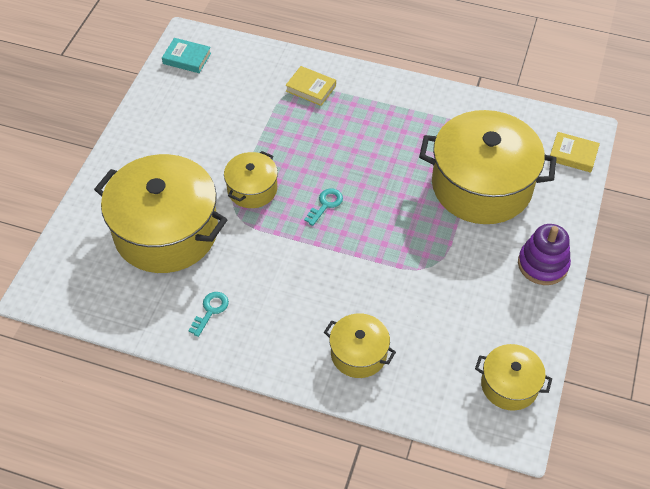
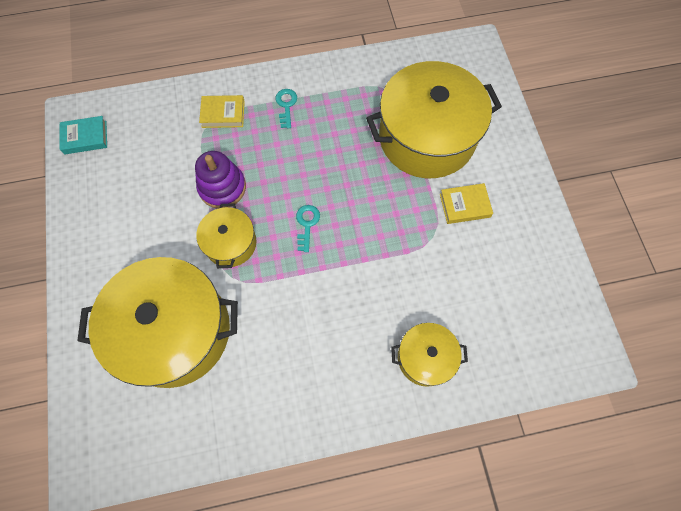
camera: 30 degrees left, 15 degrees up
turquoise key [189,292,229,337] -> turquoise key moved to [275,89,297,128]
yellow pot [475,344,552,411] -> none
purple stacking toy [518,224,571,285] -> purple stacking toy moved to [195,151,246,209]
yellow book [550,132,600,173] -> yellow book moved to [440,183,493,224]

